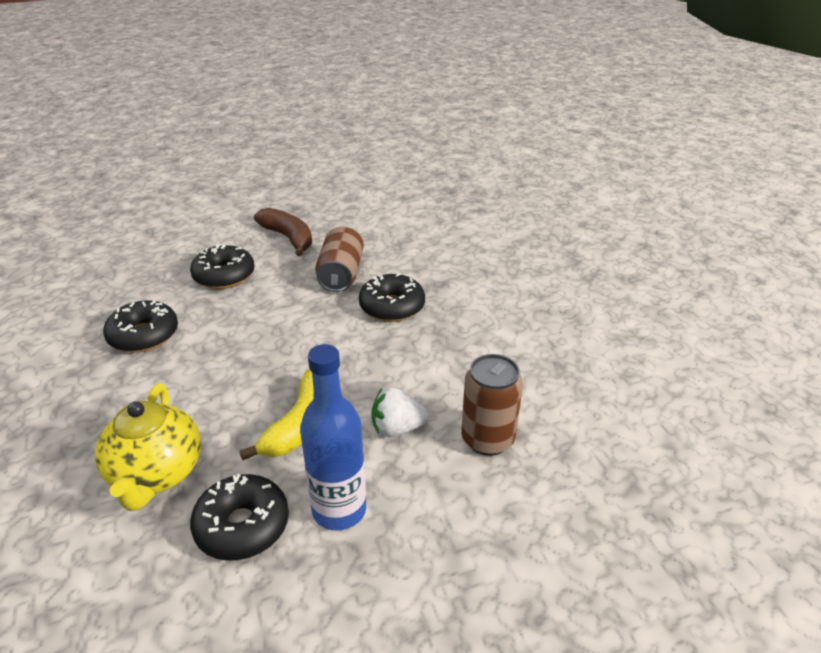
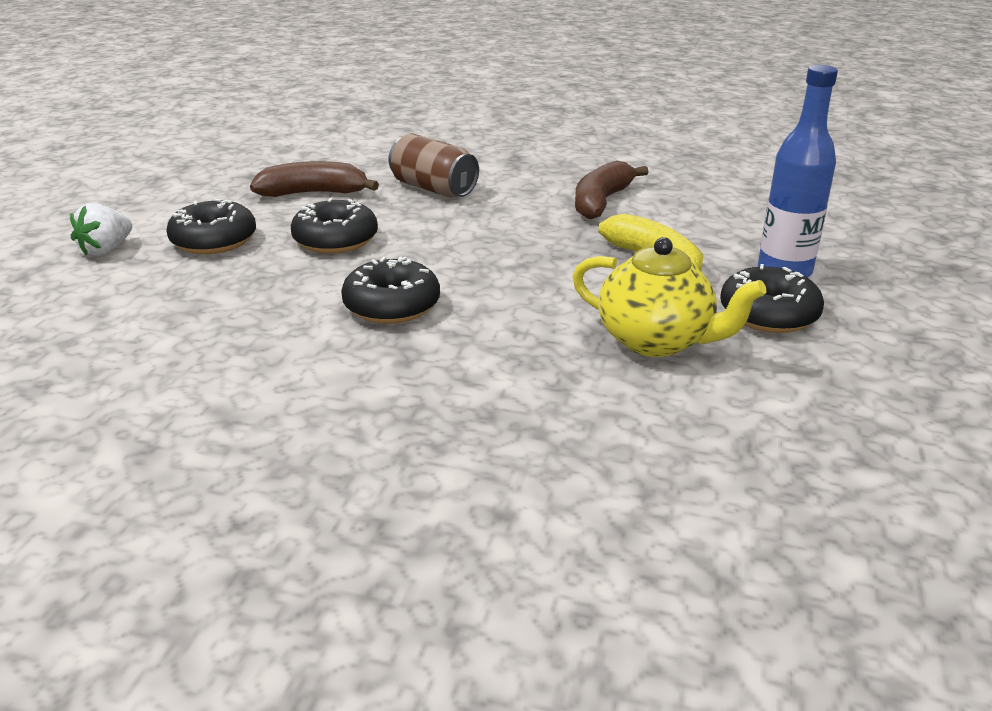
camera: 55 degrees left, 5 degrees down
black donut [359,273,425,322] -> black donut moved to [166,199,256,254]
white strawberry [372,388,429,437] -> white strawberry moved to [70,203,132,256]
brown can [461,354,523,456] -> none
none -> brown banana [575,160,649,219]

